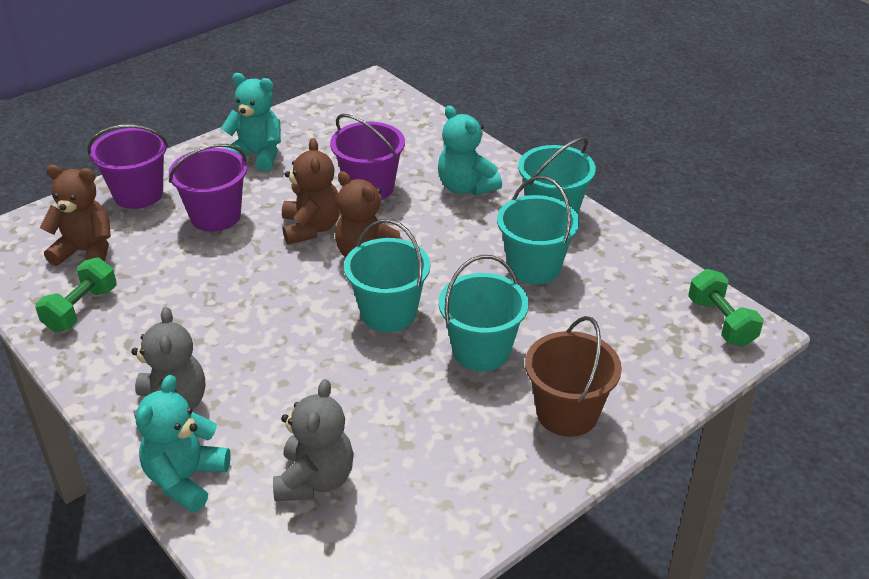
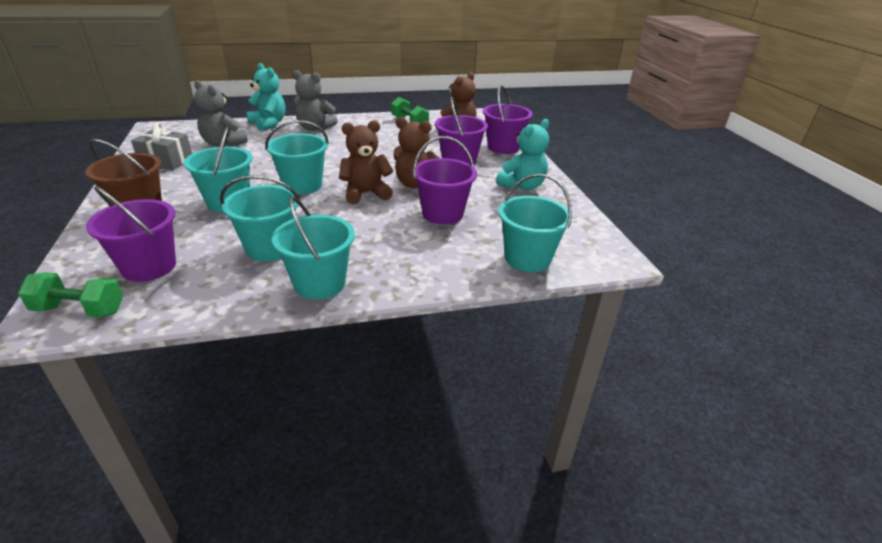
camera: 115 degrees right, 5 degrees down
turquoise teddy bear [438,106,502,195] -> none
none -> purple bucket [86,186,176,282]
none -> grey gift [131,122,192,170]
none -> turquoise bucket [498,174,572,272]

